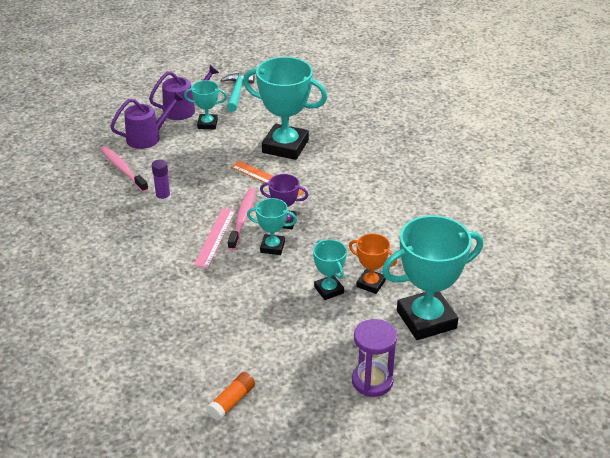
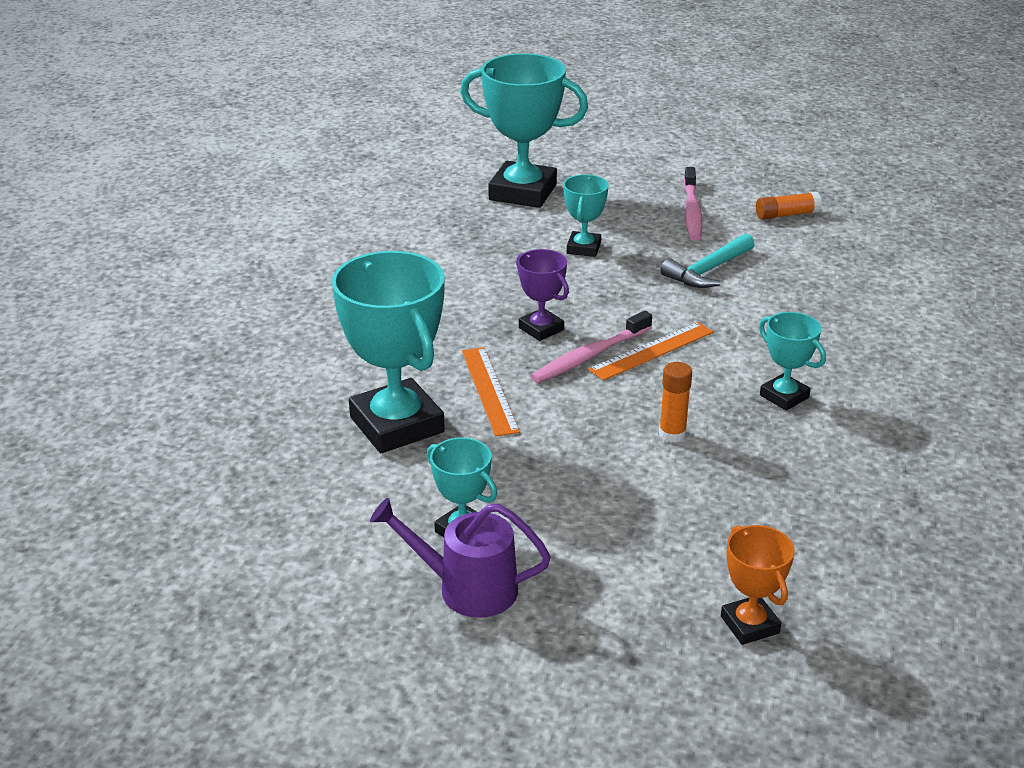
camera: 140 degrees left, 5 degrees down
pink toothbrush [100,146,148,192] -> pink toothbrush moved to [684,167,702,240]
purple watering can [110,91,184,149] -> none
purple glue stick [152,160,171,203] -> orange glue stick [659,362,692,442]
pink ruler [194,208,235,268] -> orange ruler [588,322,714,381]
turquoise hammer [221,73,255,112] -> turquoise hammer moved to [661,233,755,288]
turquoise trophy [247,198,297,255] -> turquoise trophy moved to [759,312,826,411]
orange trophy [349,233,397,294] -> orange trophy moved to [721,525,795,645]
purple hourglass [352,319,397,397] -> none

